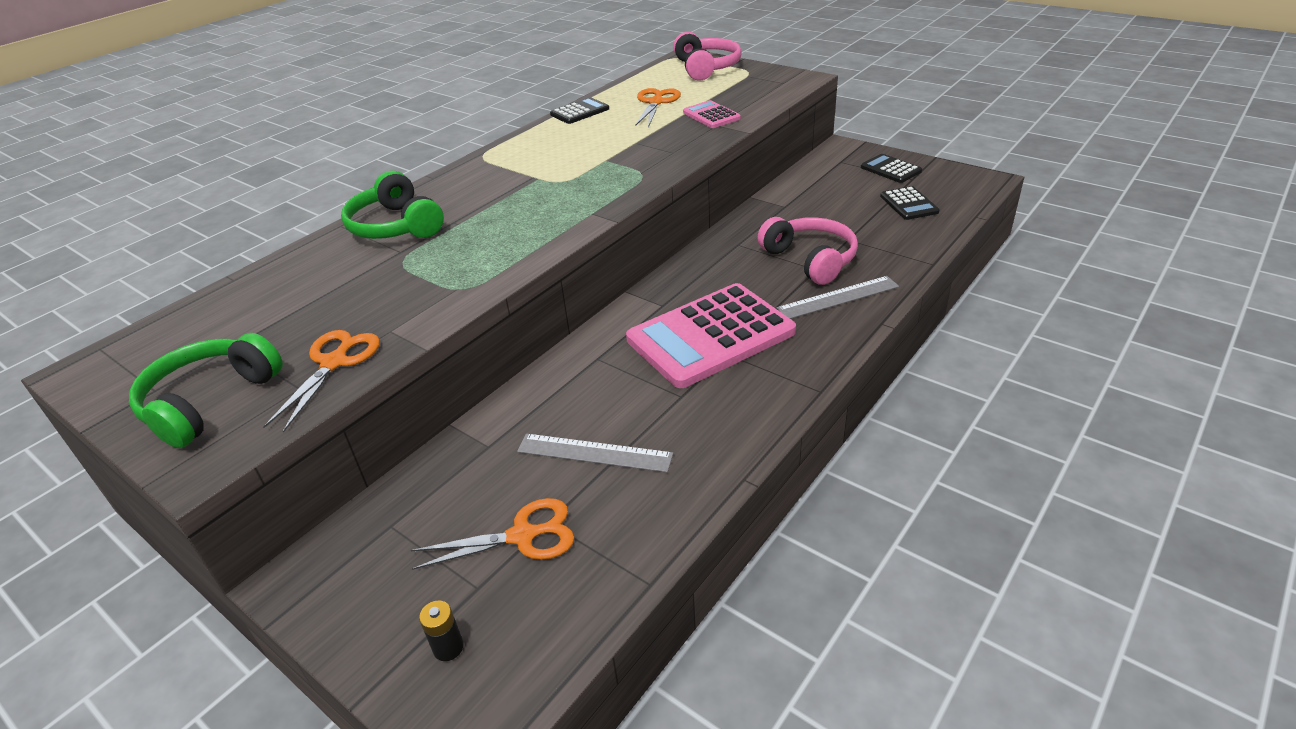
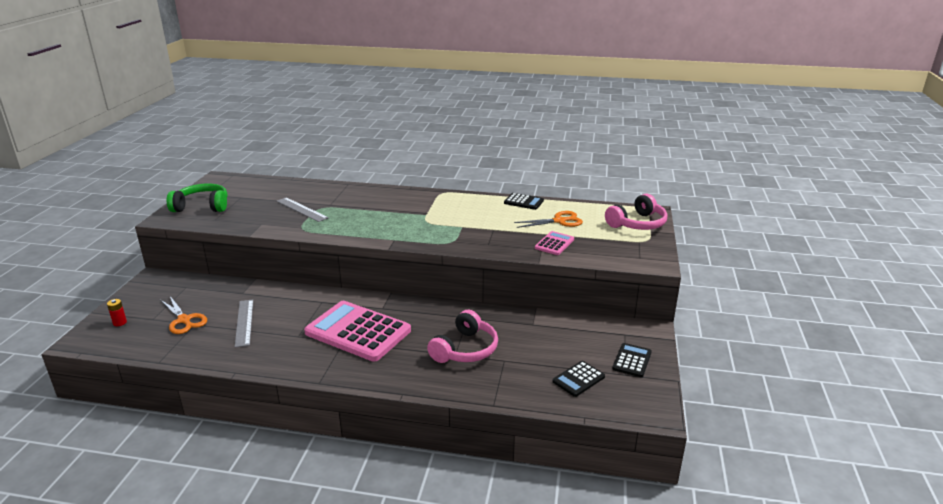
camera: 60 degrees right, 10 degrees down
orange scissors [263,330,380,433] -> none
green headphones [341,171,444,239] -> none
black battery [419,601,463,661] -> red battery [107,299,127,326]
grey ruler [776,276,899,319] -> grey ruler moved to [276,197,328,222]

